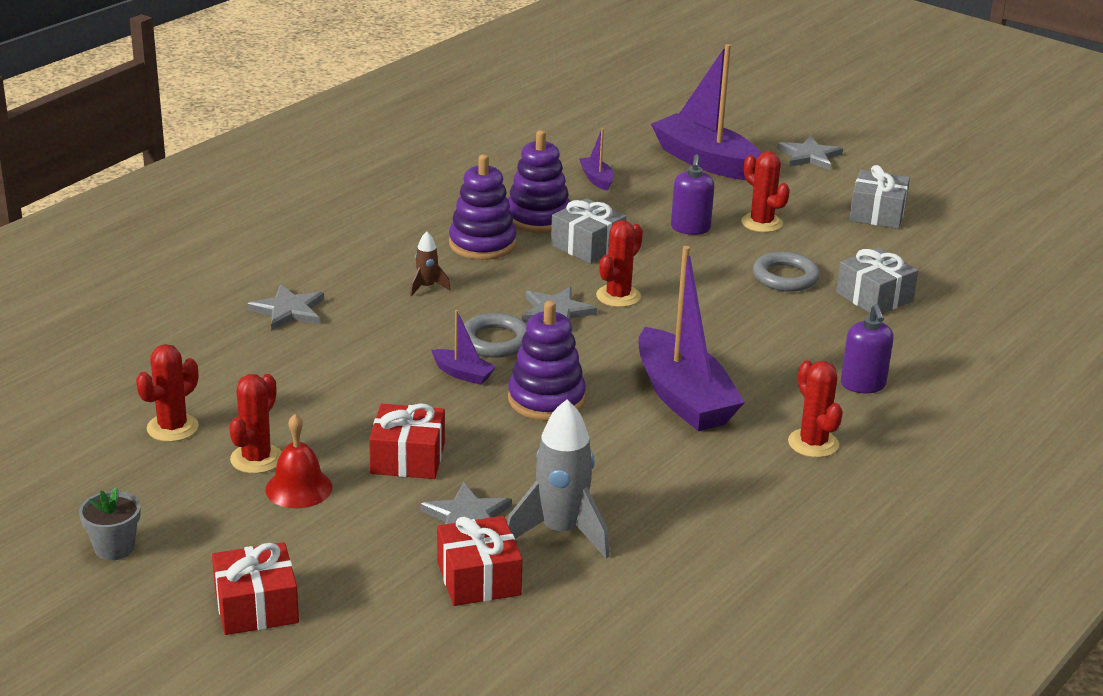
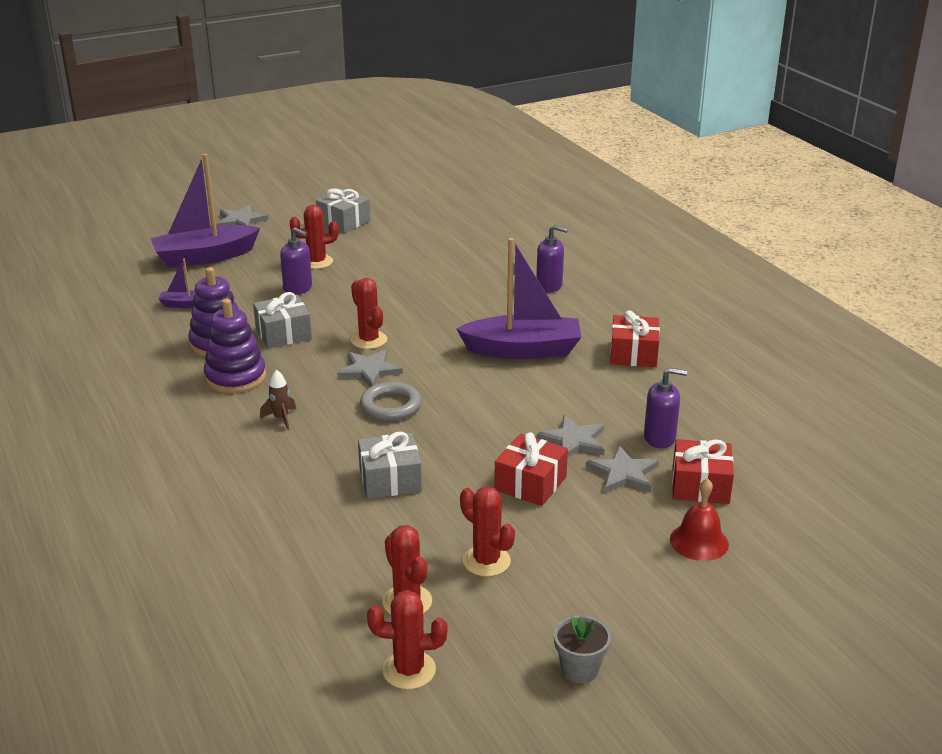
camera: 65 degrees left, 0 degrees up
red gift [212,542,299,635] -> red gift moved to [610,310,660,367]
grey star [247,285,324,331] -> grey star moved to [537,415,604,458]
red bell [266,414,332,509] -> red bell moved to [670,478,729,561]
purple boat [431,310,496,385] -> none
grey rocket [507,399,609,559] -> purple soap dispenser [644,368,687,448]
purple stacking toy [508,301,586,420] -> none
grey ring [753,252,820,292] -> none
red cactus [788,360,843,458] -> red cactus moved to [367,590,447,690]
grey gift [836,248,918,314] -> grey gift moved to [358,432,422,499]

